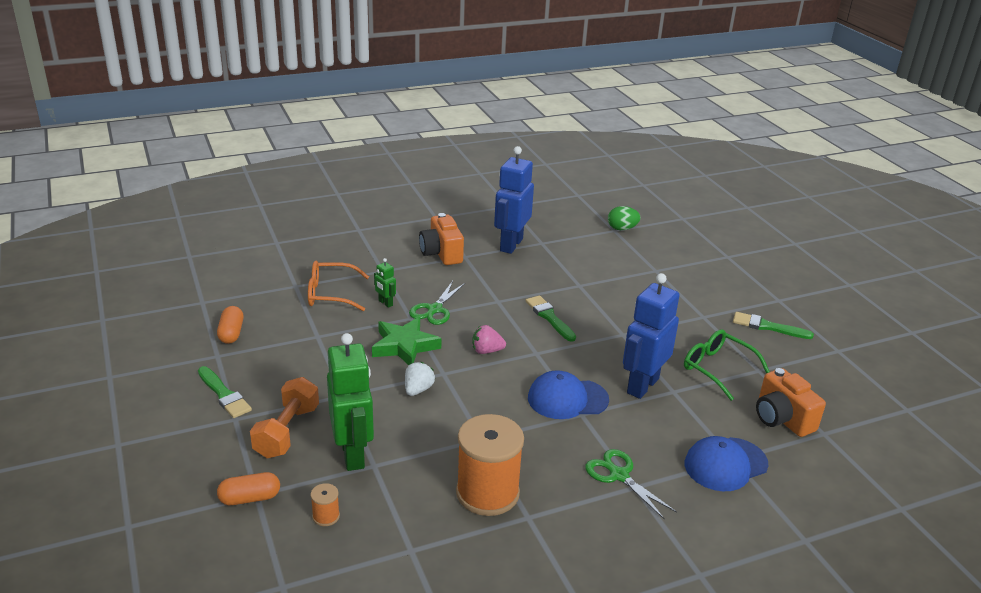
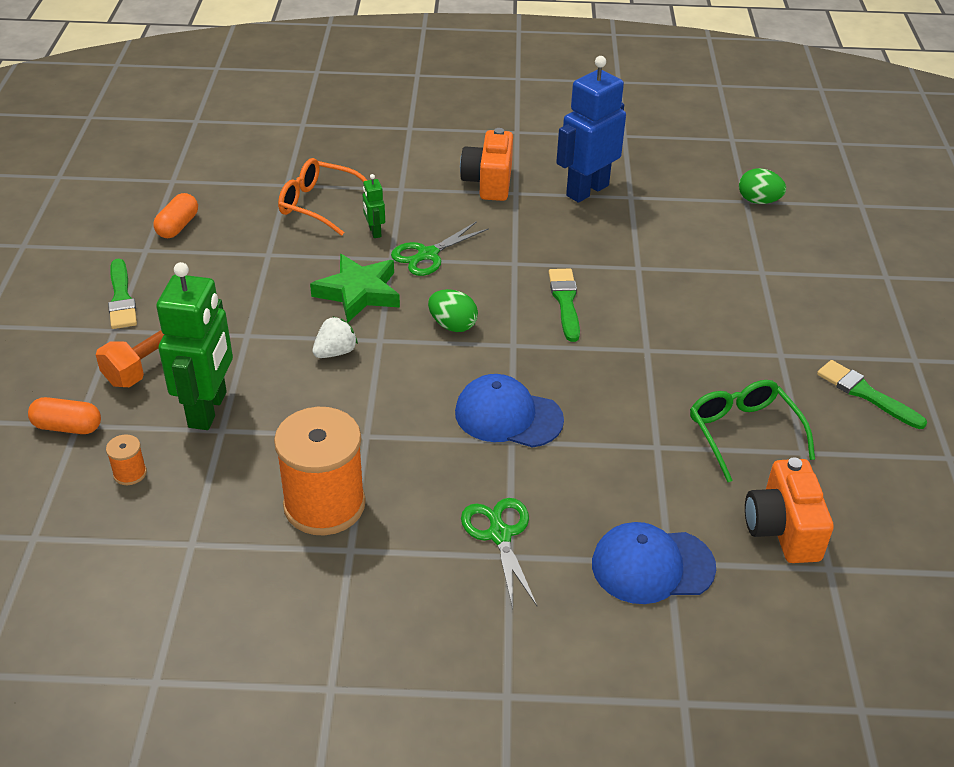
camera: 25 degrees right, 10 degrees up
pink strawberry [472,325,506,354] -> green egg [428,289,478,332]
blue robot [623,273,680,399] -> none

